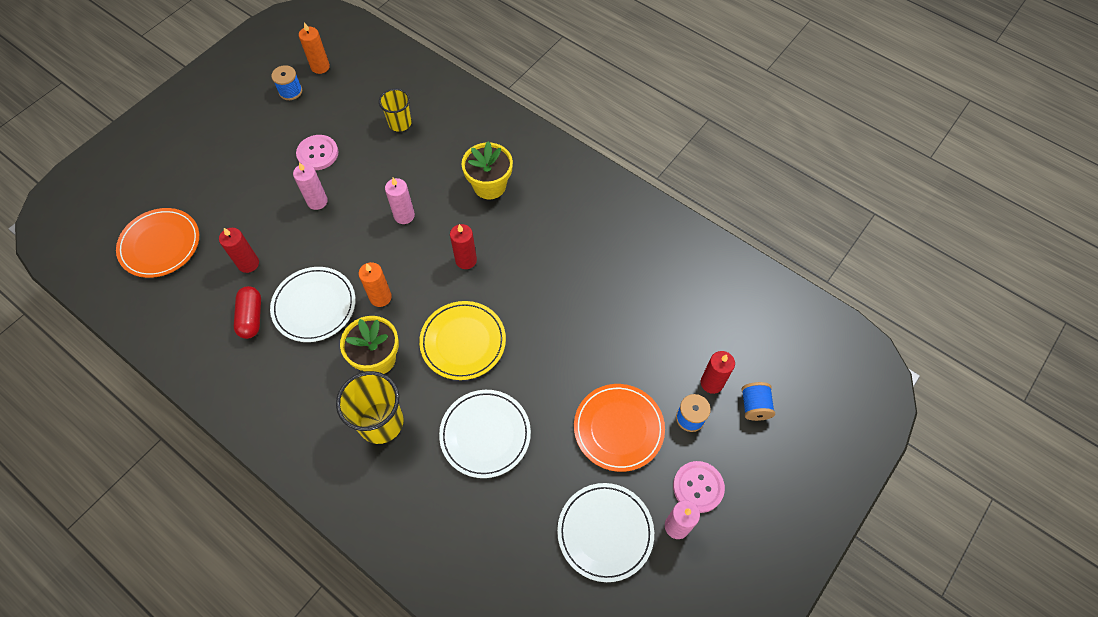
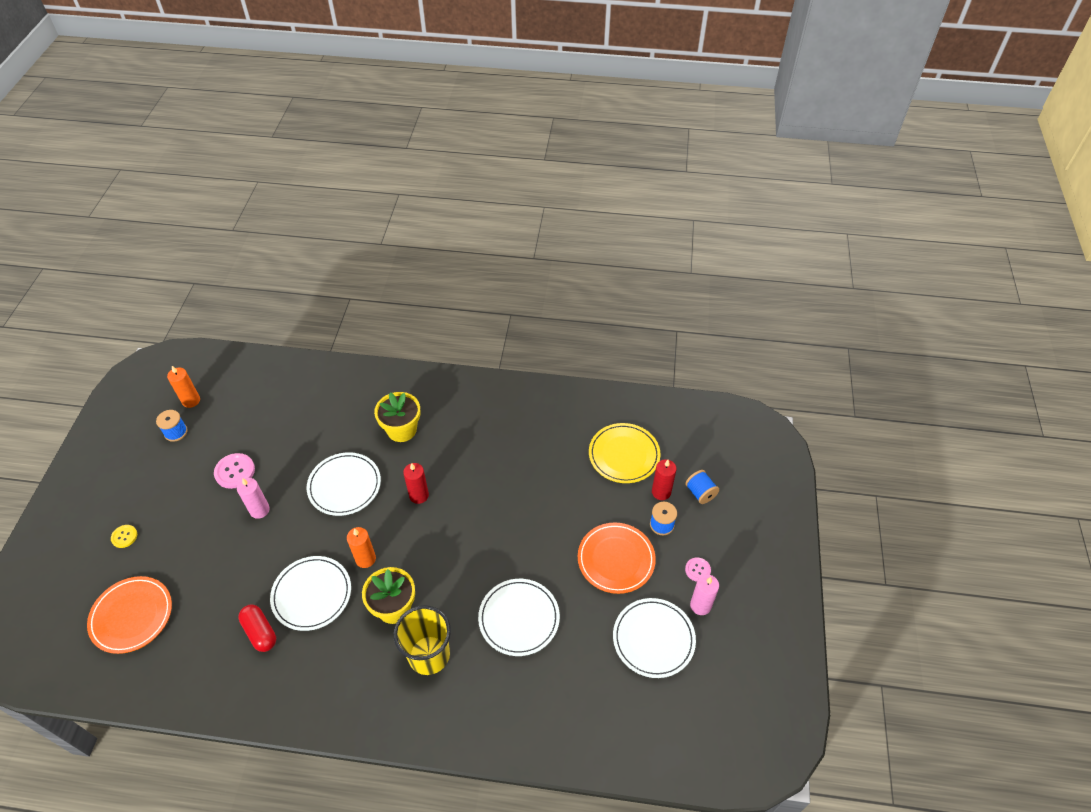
camera: 30 degrees left, 10 degrees down
red candle [219,228,259,273] -> none
yellow cup [379,89,412,132] -> none
pink candle [385,178,415,224] -> white plate [307,452,381,516]
yellow plate [419,301,506,380] -> yellow plate moved to [589,423,661,483]
pink button [673,461,725,513] -> pink button [685,557,711,582], size x0.60
none -> yellow button [111,525,137,548]

